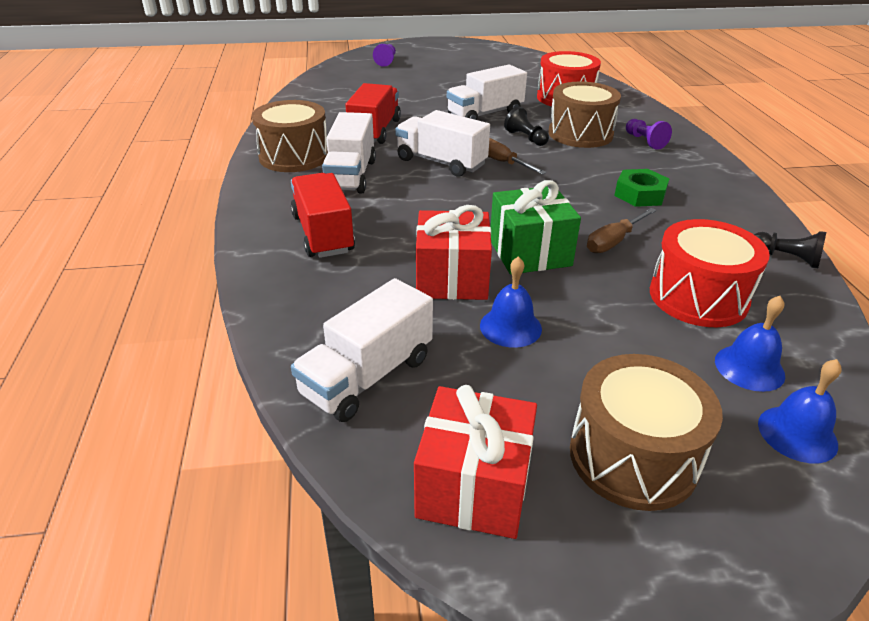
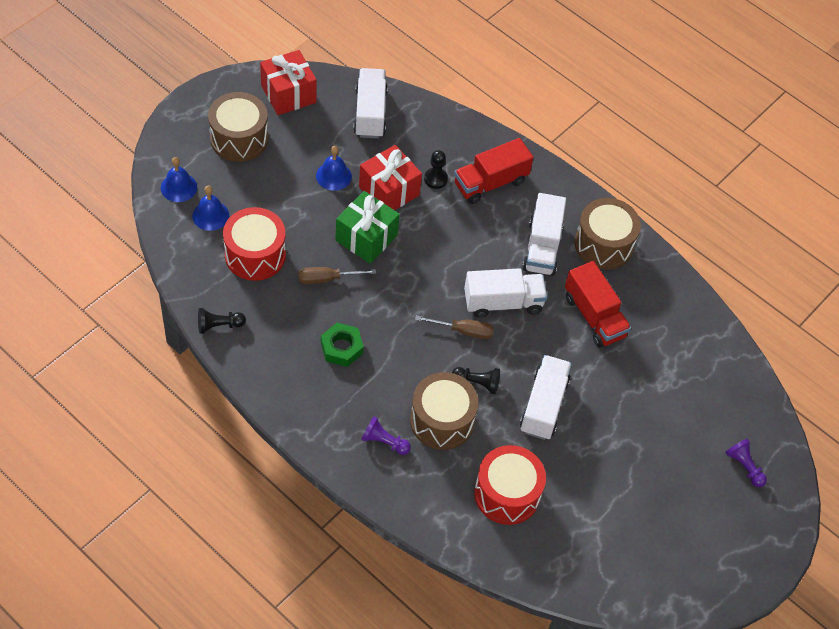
camera: 135 degrees right, 20 degrees up
red truck [291,173,355,258] -> red truck turned 120 degrees clockwise [454,138,534,204]
white truck [322,112,376,194] -> white truck turned 135 degrees counterclockwise [522,193,566,276]
brown screwdriver [587,208,657,253] -> brown screwdriver turned 105 degrees counterclockwise [298,267,376,284]
none -> black pawn [424,150,448,189]

